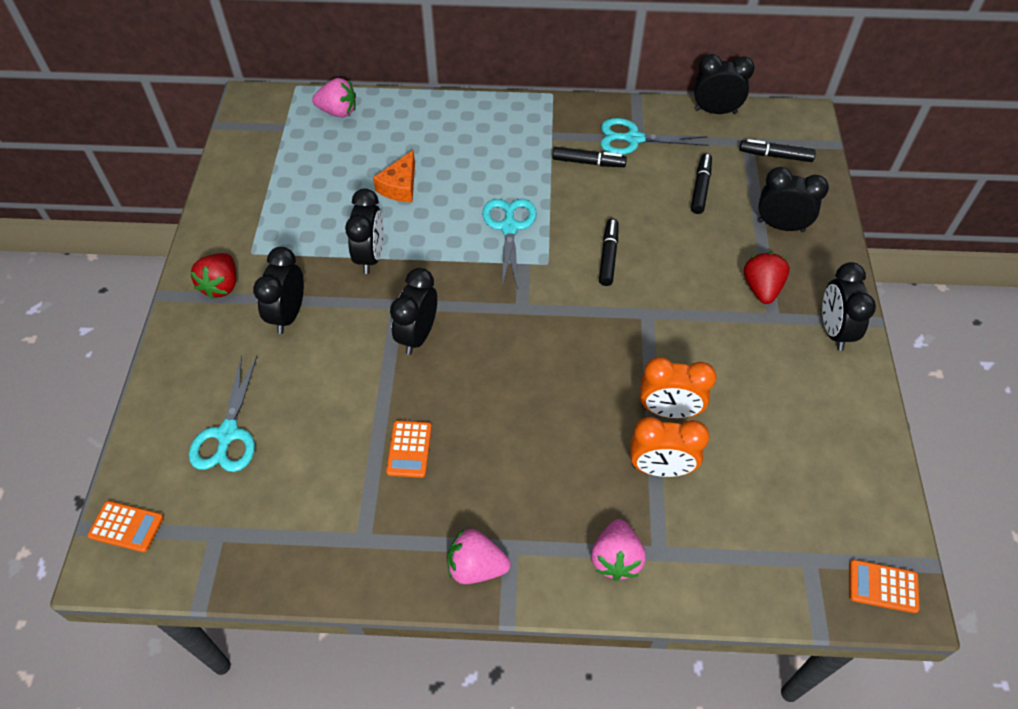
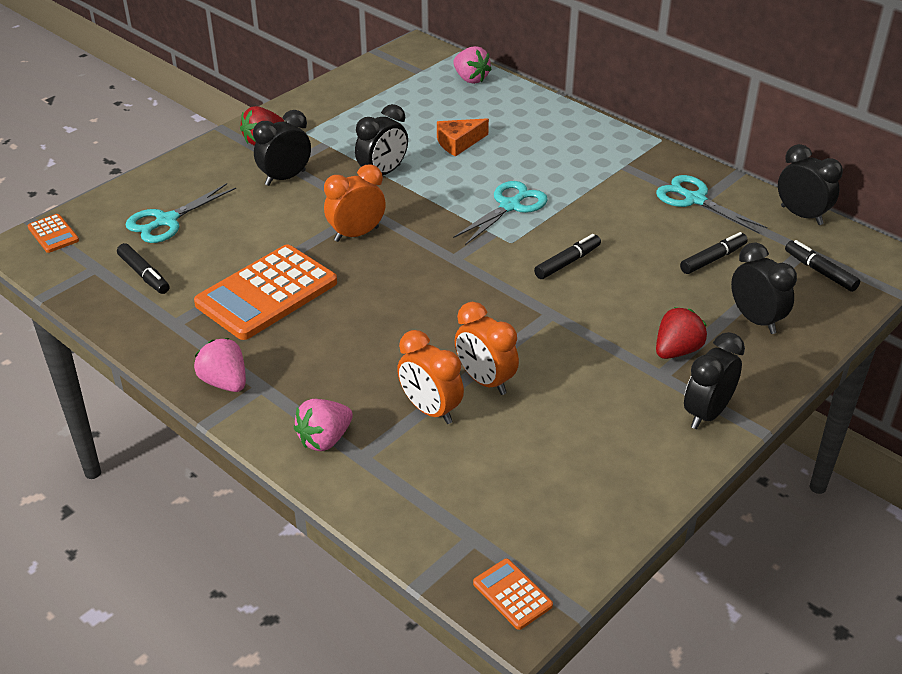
camera: 40 degrees right, 15 degrees down
orange calculator [386,421,432,478] -> orange calculator [194,245,337,340], size x2.22
black clock [390,268,437,355] -> orange clock [324,164,386,242]
black marker [552,147,627,167] -> black marker moved to [117,243,169,294]

